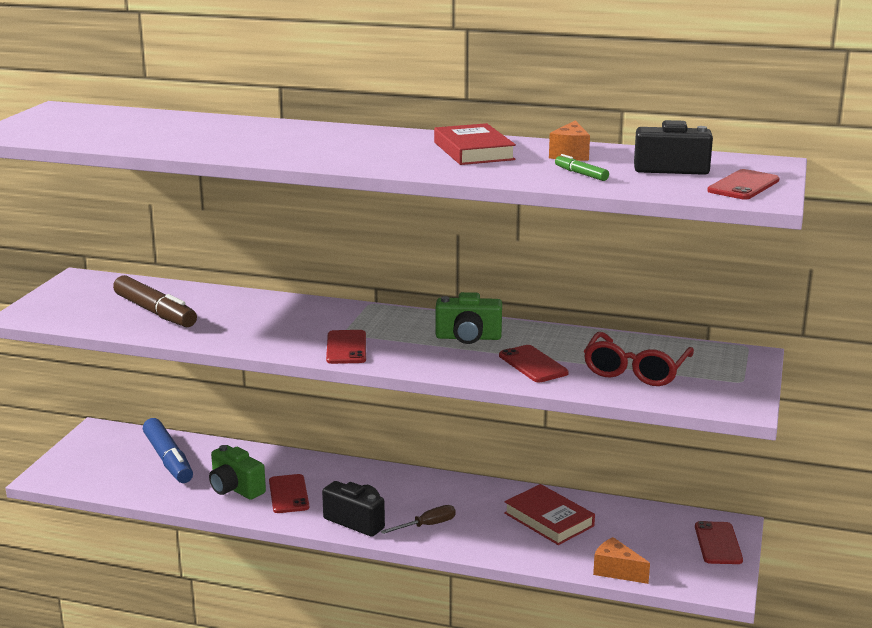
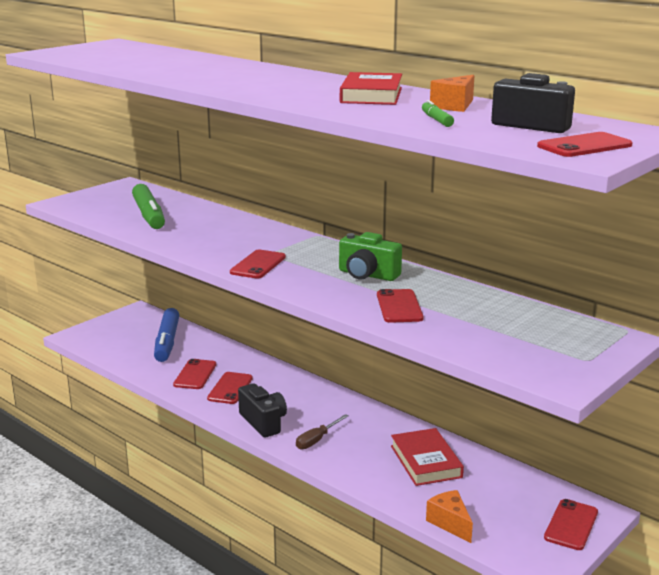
camera: 25 degrees right, 0 degrees up
brown marker [113,275,197,327] -> green marker [132,184,165,229]
green camera [209,445,266,500] -> red phone [173,359,216,389]
brown screwdriver [381,505,456,534] -> brown screwdriver turned 135 degrees clockwise [296,414,348,450]
red glasses [584,332,694,386] -> none

